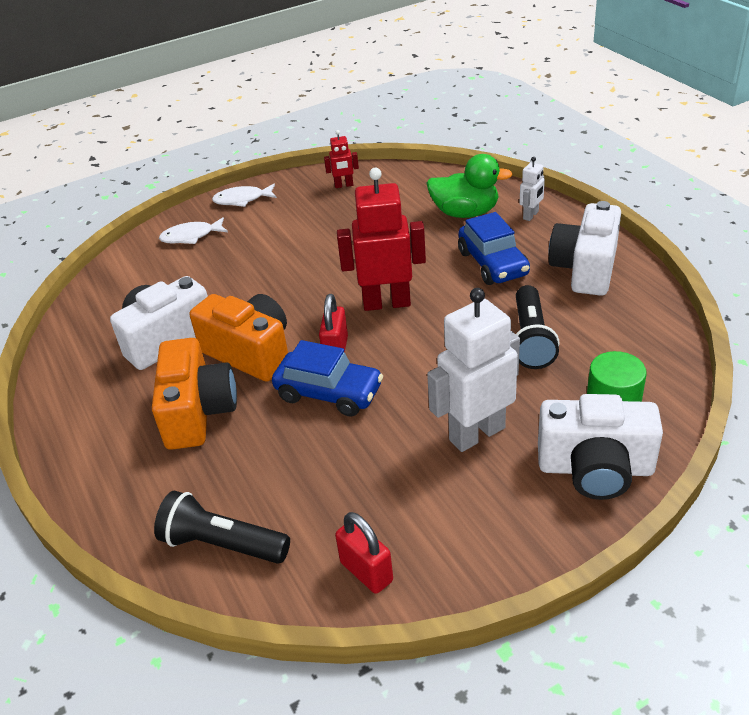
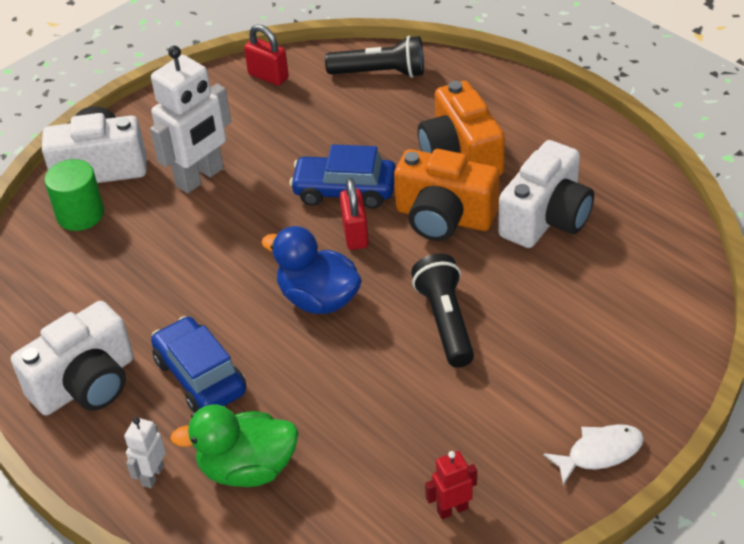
camera: 165 degrees right, 5 degrees up
white fish [159,217,228,244] -> none
red robot [337,168,426,311] -> blue duck [261,226,362,314]
black flashlight [516,285,559,369] -> black flashlight moved to [411,254,474,368]
white camera [548,201,621,296] -> white camera turned 45 degrees clockwise [11,301,134,415]

